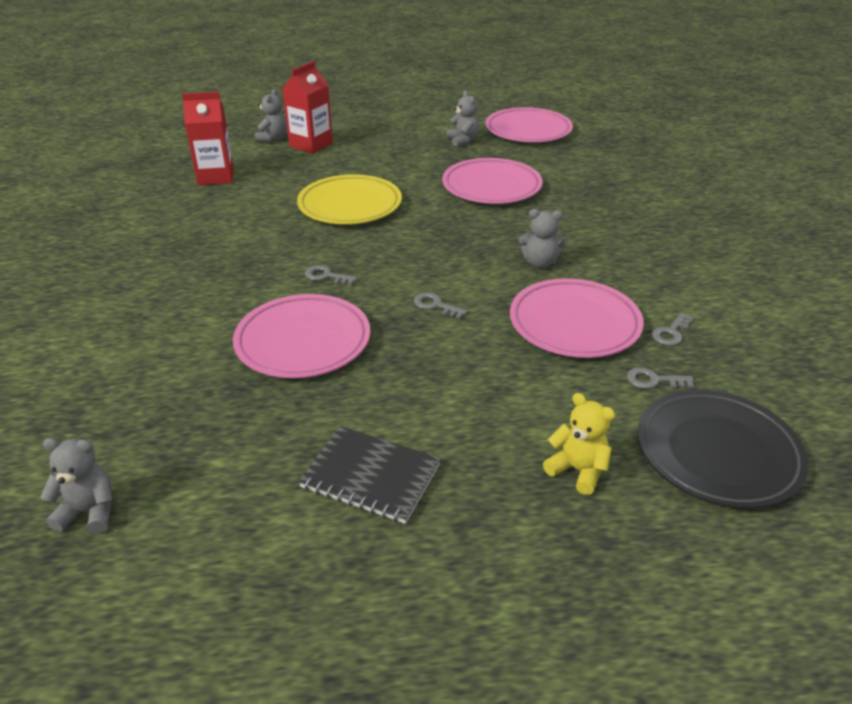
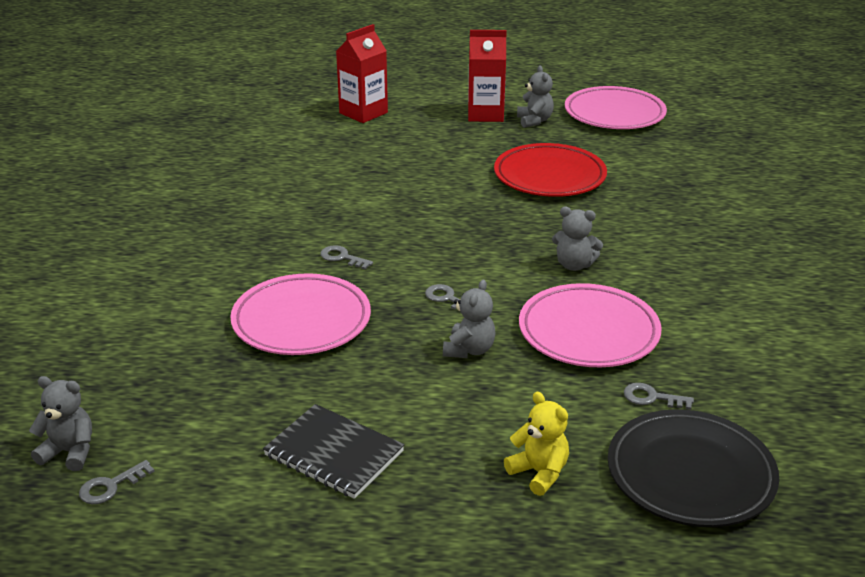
camera: 10 degrees right, 5 degrees down
red carton [182,92,234,185] -> red carton moved to [468,30,507,122]
grey teddy bear [255,89,287,142] -> grey teddy bear moved to [443,280,496,358]
yellow plate [297,174,402,224] -> none
pink plate [442,158,543,204] -> red plate [494,143,607,197]
grey key [652,313,694,346] -> grey key moved to [79,460,155,504]

